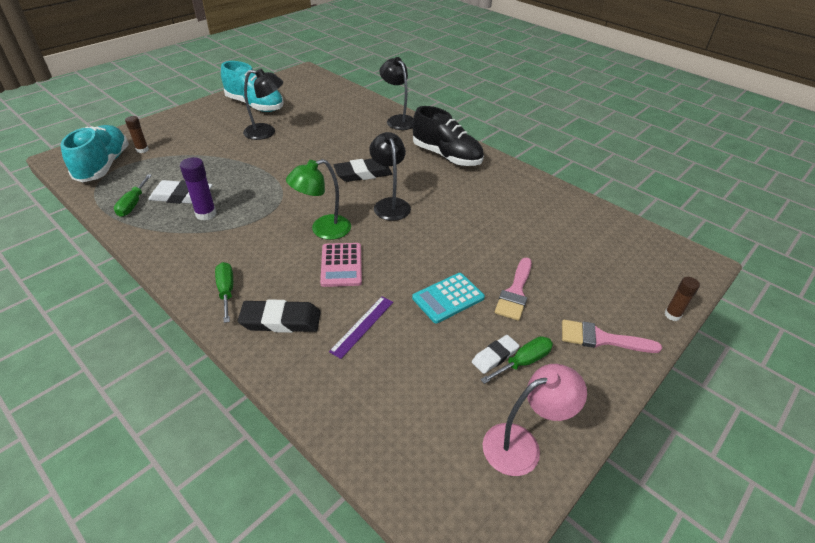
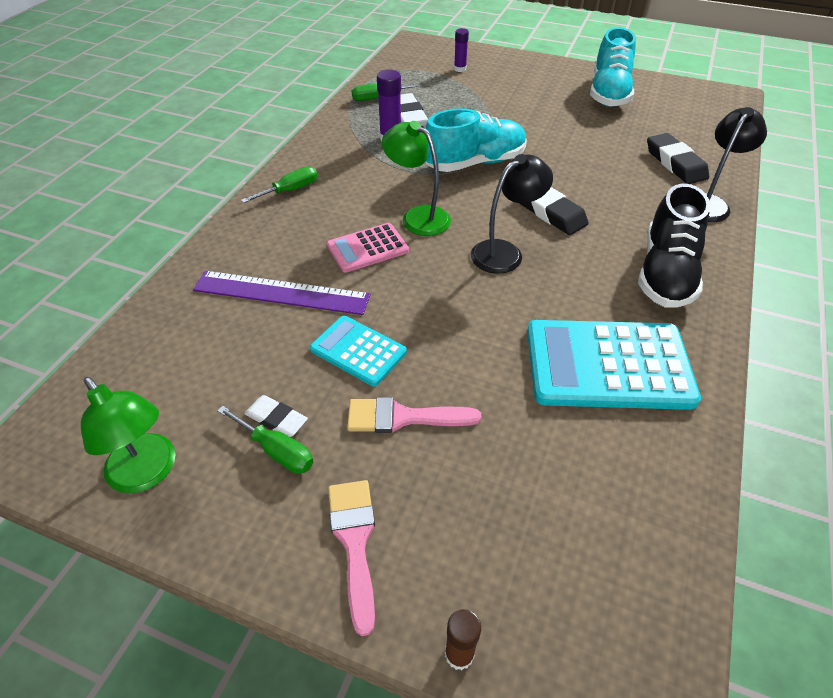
camera: 70 degrees right, 5 degrees up
turquoise shoe [60,125,129,182] -> turquoise shoe moved to [425,108,527,172]
brown glue stick [125,116,149,153] -> purple glue stick [454,28,469,72]
black eraser [238,299,321,333] -> black eraser moved to [647,133,709,184]
black lamp [243,69,283,140] -> none
purple ruler [329,296,393,359] -> purple ruler [193,271,371,315], size x1.72
pink lamp [482,364,587,476] -> green lamp [81,377,175,494]
none -> turquoise calculator [527,320,701,410]

